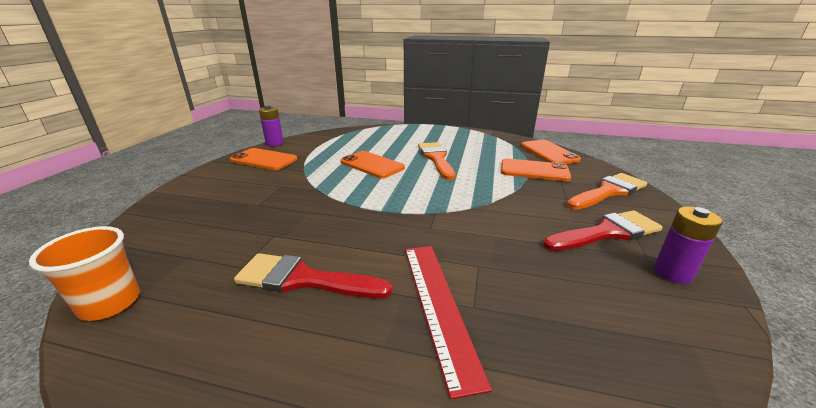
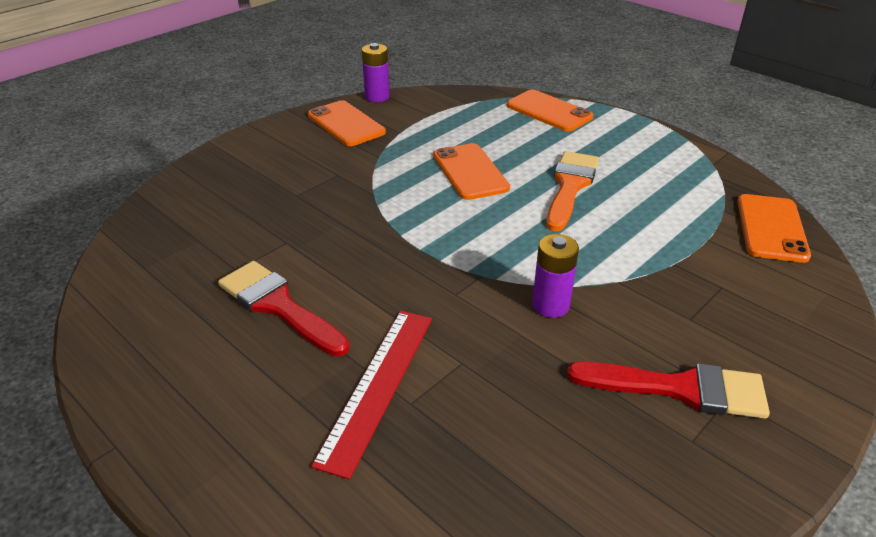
camera: 30 degrees right, 10 degrees up
orange cup [29,226,140,321] -> none
orange phone [501,158,571,181] -> orange phone moved to [507,90,593,132]
orange brush [567,173,648,210] -> none
purple battery [654,207,723,284] -> purple battery moved to [532,234,579,318]

